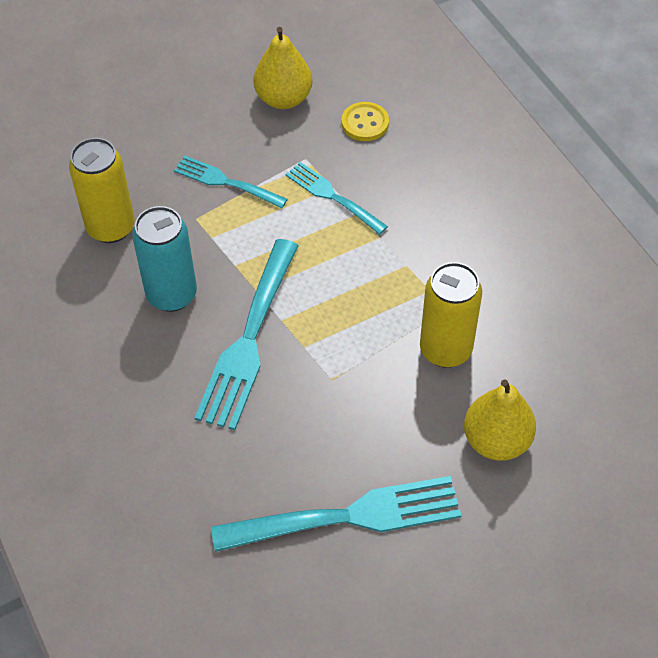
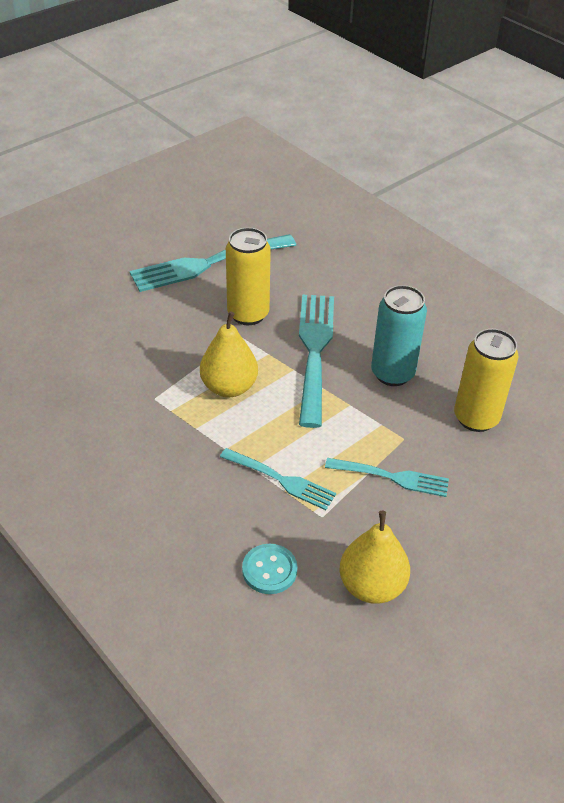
camera: 165 degrees right, 10 degrees down
yellow button [341,102,389,141] -> turquoise button [242,544,297,594]
yellow can [420,262,482,368] -> yellow can moved to [226,227,271,325]
yellow pear [464,380,536,461] -> yellow pear moved to [200,312,258,397]

